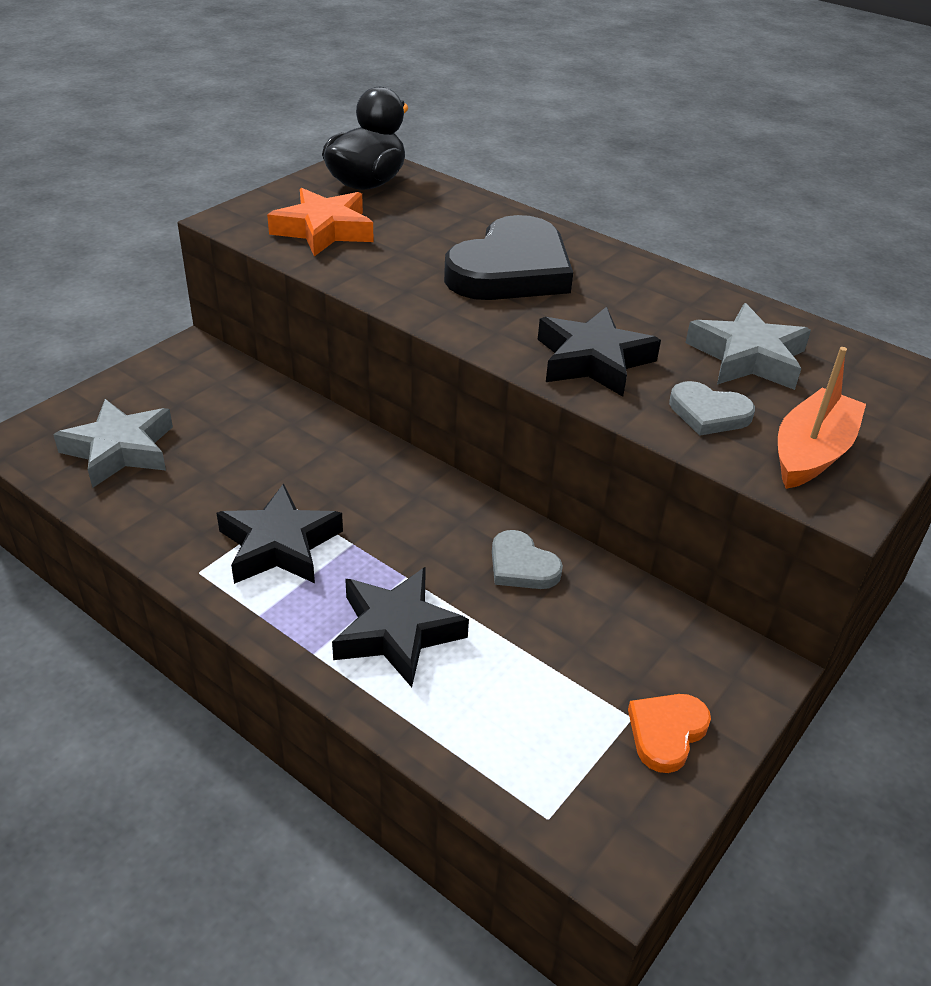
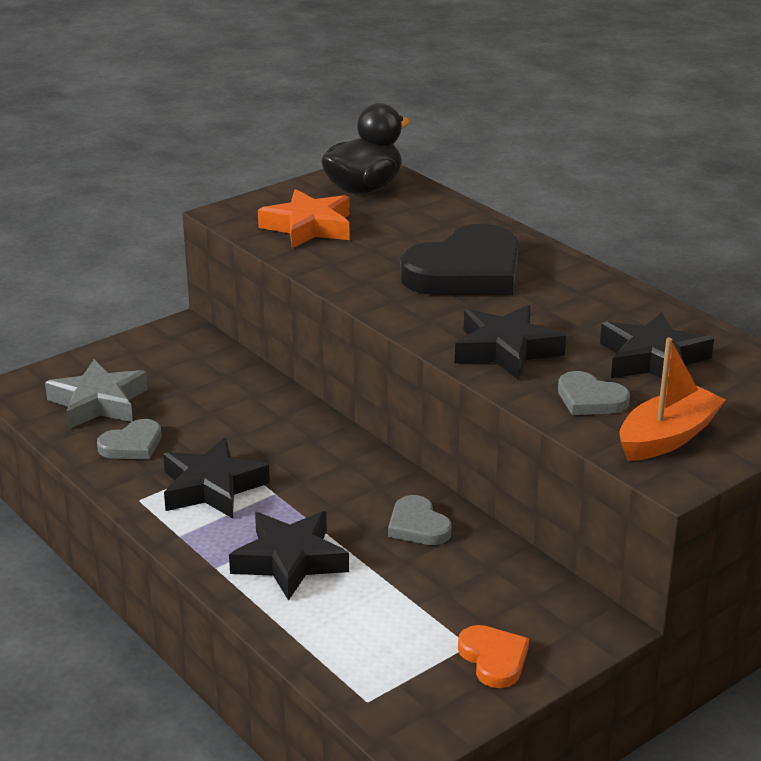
camera: 15 degrees right, 10 degrees down
orange heart [628,694,711,773] -> orange heart turned 105 degrees clockwise [458,625,529,688]
grey star [685,303,811,390] -> black star [600,312,714,379]
none -> grey heart [97,419,161,459]

